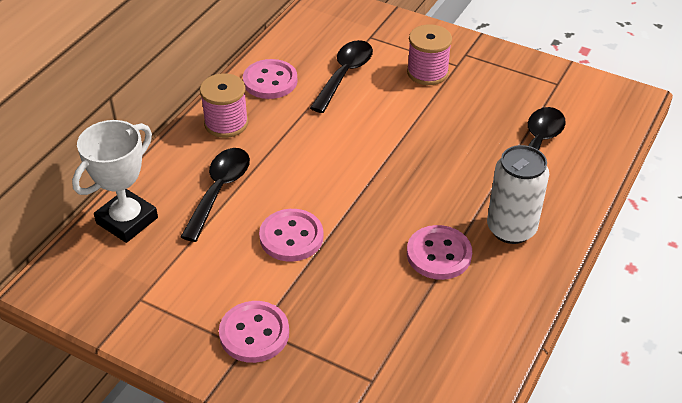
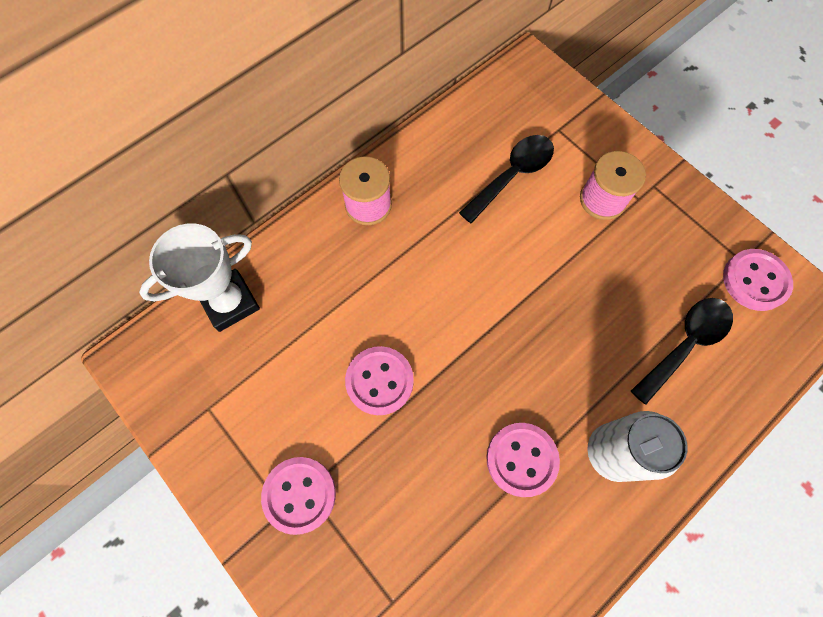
camera: 20 degrees right, 25 degrees up
black spoon [181,148,250,242] -> none
pink button [243,59,298,99] -> pink button moved to [723,249,793,311]

